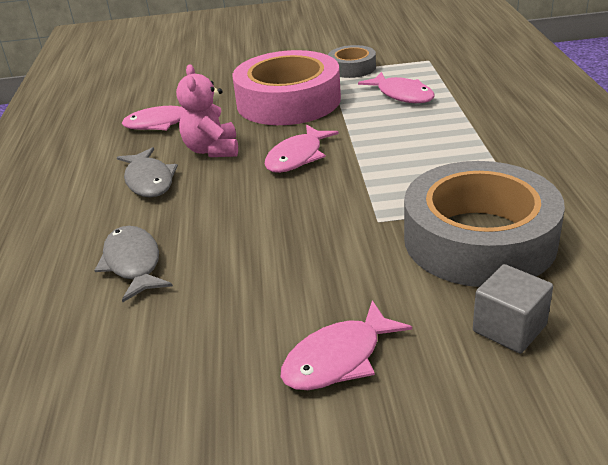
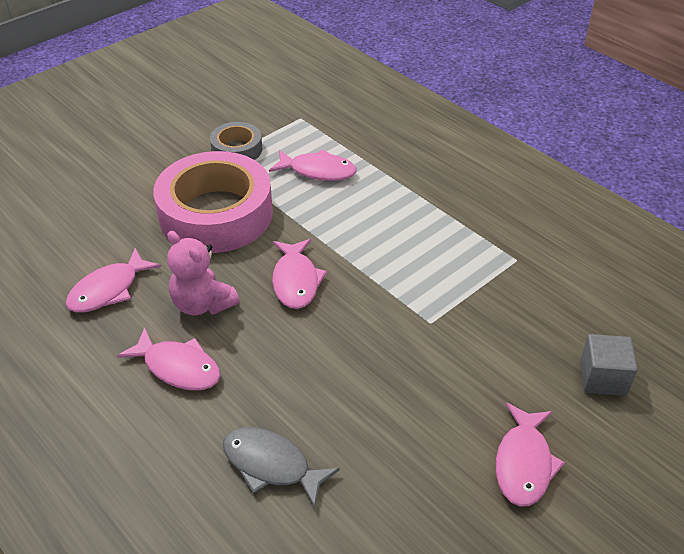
camera: 40 degrees left, 10 degrees up
grey fish [117,147,178,197] -> pink fish [117,327,221,390]
grey tape [404,161,565,287] -> none

